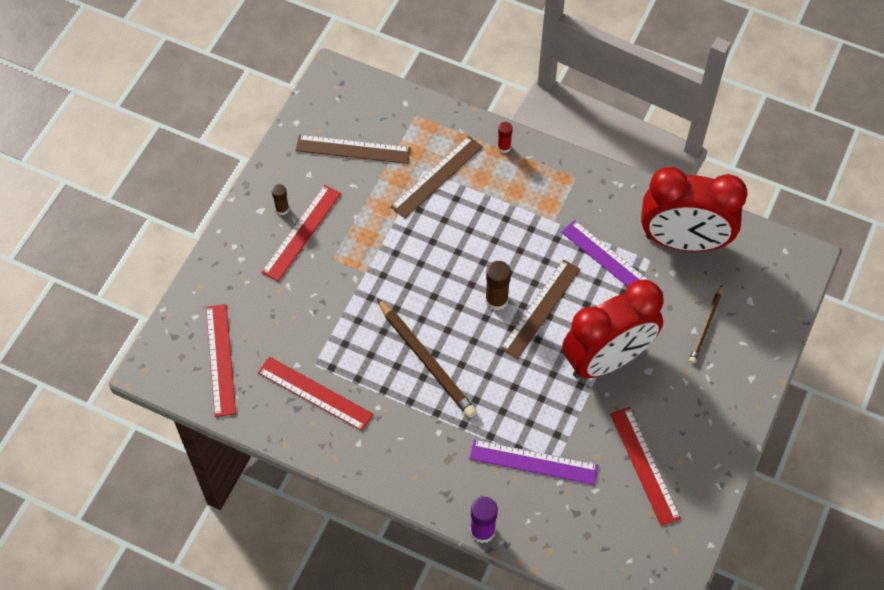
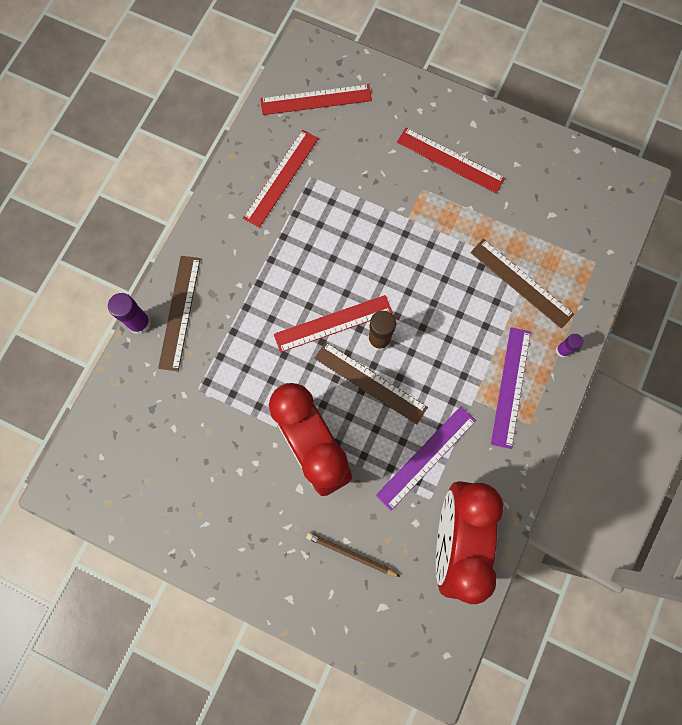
camera: 90 degrees right, 15 degrees up
brown glue stick [272,184,289,215] -> none
brown ruler [295,135,411,164] -> brown ruler moved to [158,256,200,371]
brown pencil [377,298,477,418] -> none
purple ruler [469,440,598,485] -> purple ruler moved to [491,327,531,449]
red glue stick [498,122,513,153] -> purple glue stick [556,334,583,357]
red ruler [610,407,681,526] -> red ruler moved to [274,295,393,353]

